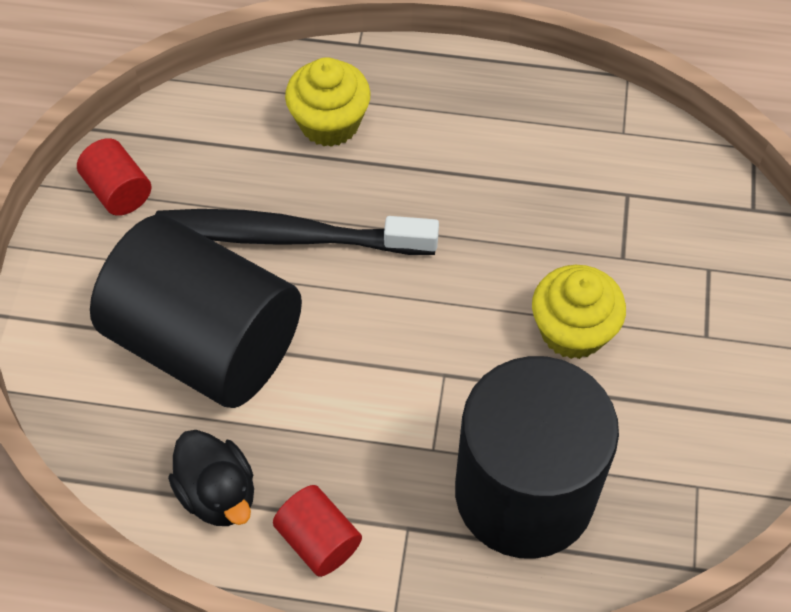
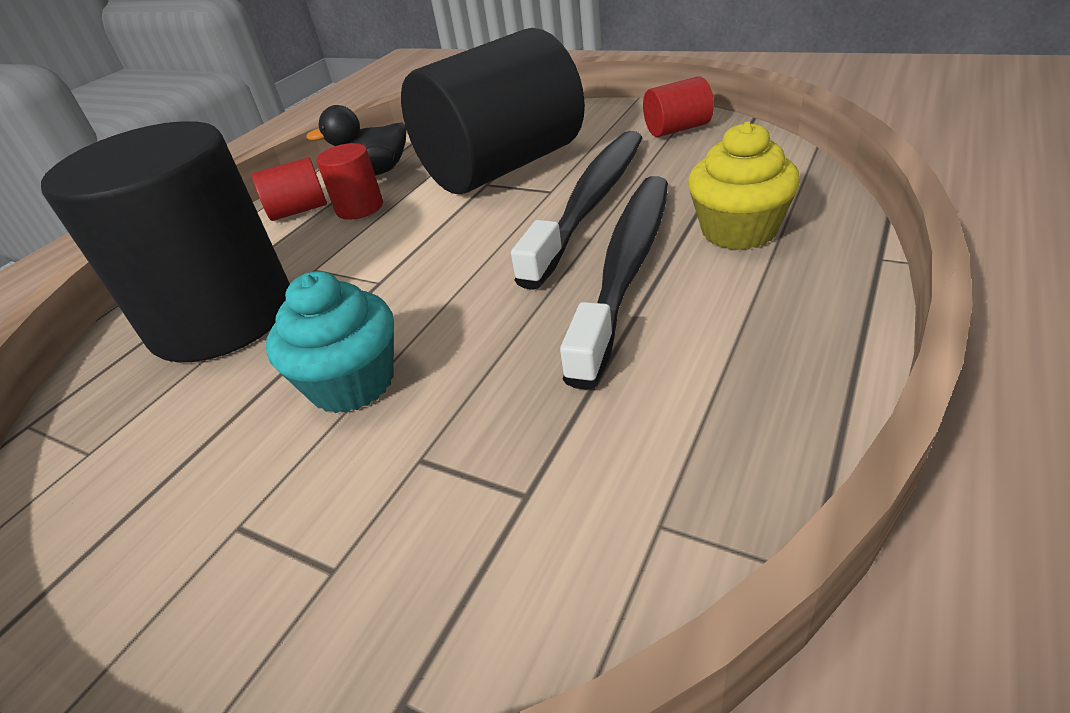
camera: 115 degrees right, 20 degrees down
yellow cupcake [532,265,626,359] -> turquoise cupcake [266,271,394,413]
none -> red cylinder [316,143,383,220]
none -> black toothbrush [560,176,668,390]

